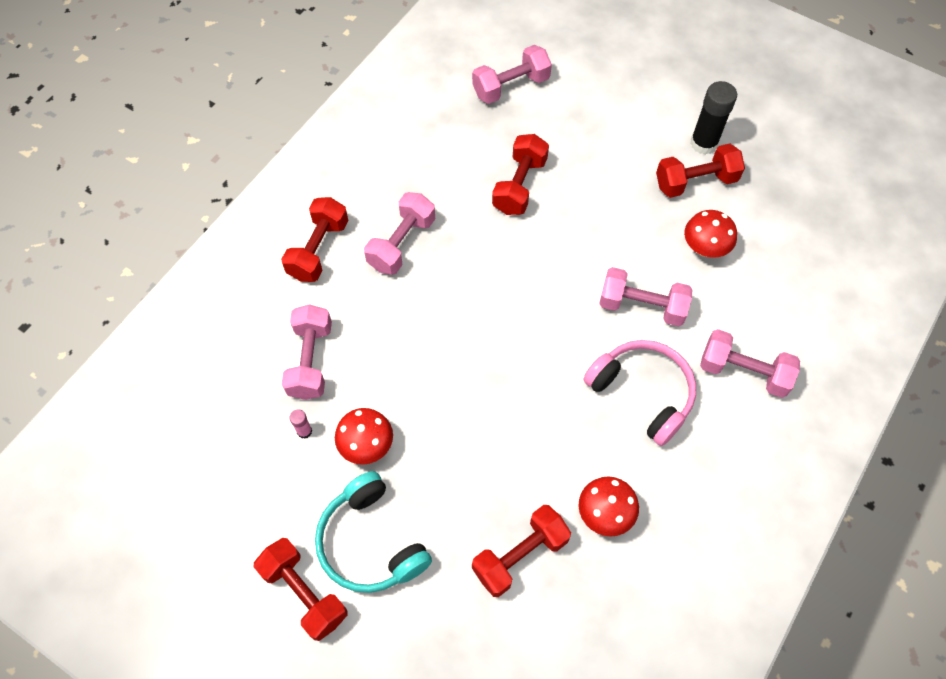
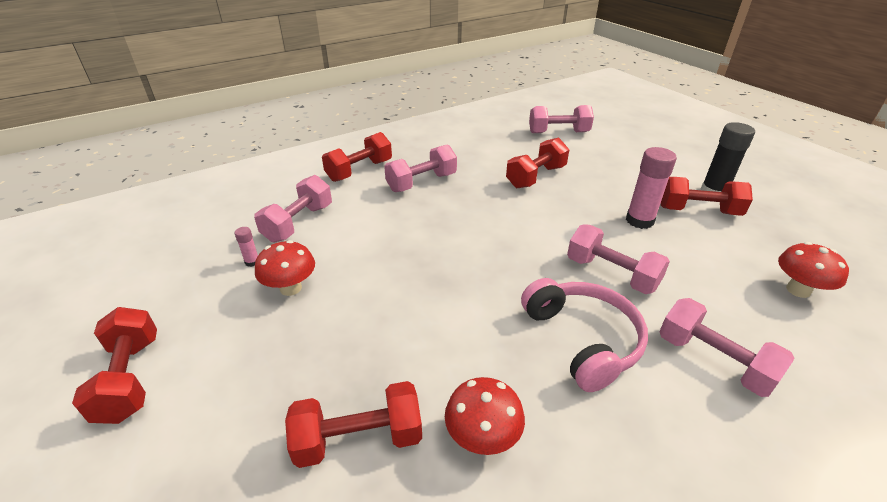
camera: 25 degrees right, 25 degrees down
turquoise headphones [315,471,432,593] -> none
red mushroom [684,210,737,258] -> red mushroom moved to [778,242,849,298]
none -> pink glue stick [626,147,677,229]

